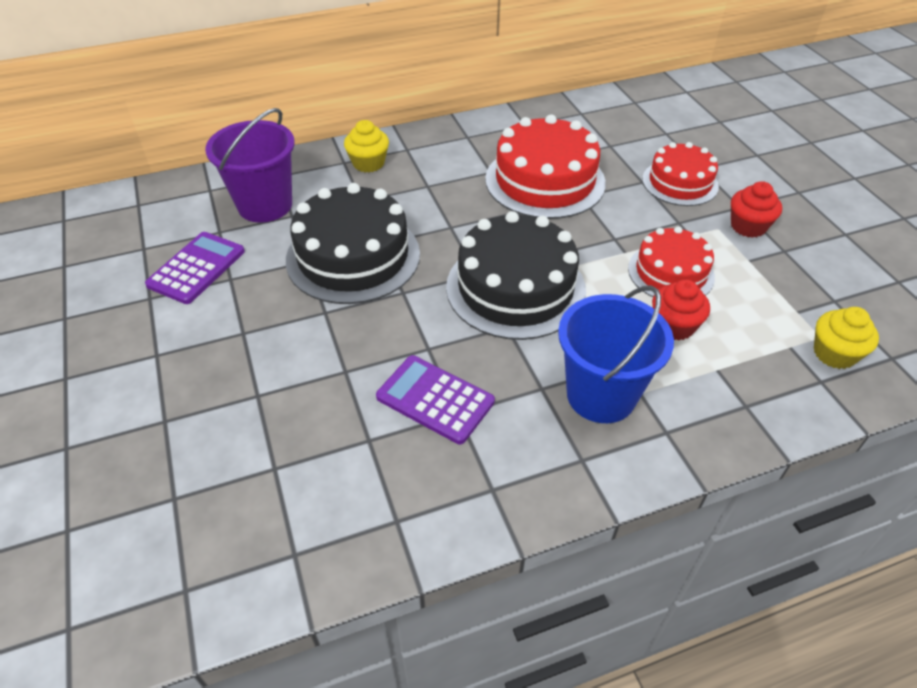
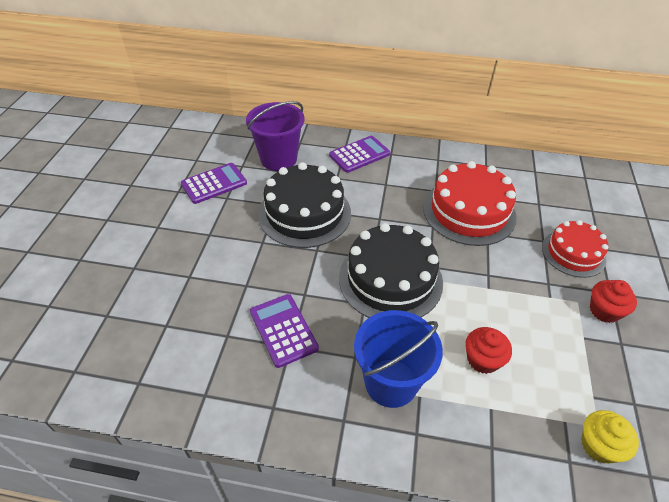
camera: 30 degrees right, 0 degrees up
yellow cupcake [344,120,389,173] -> purple calculator [329,136,390,173]
red cake [628,226,715,297] -> none

